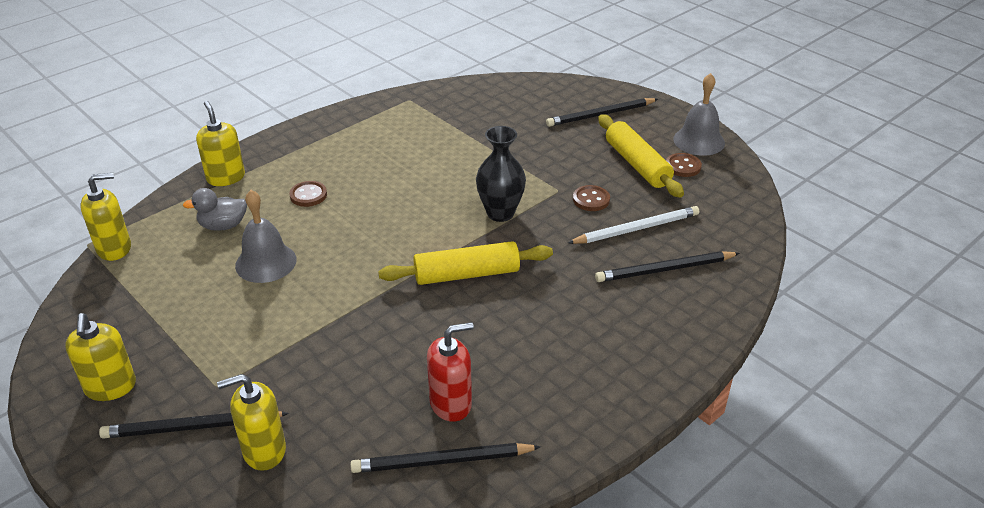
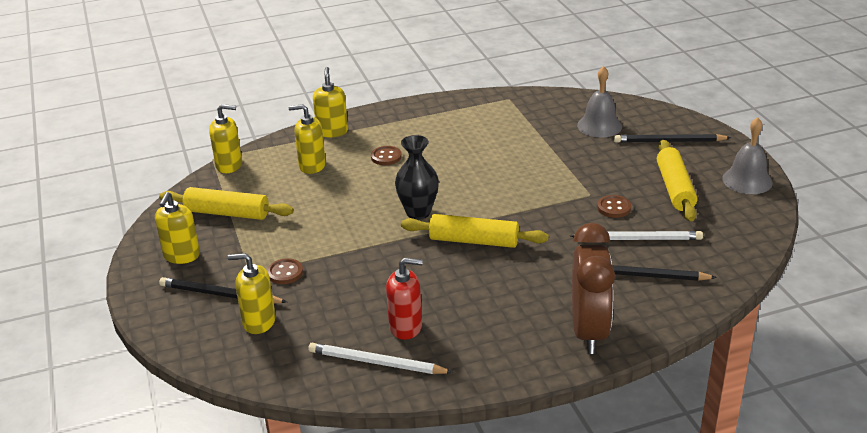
camera: 25 degrees right, 5 degrees down
grey duck [183,188,247,231] -> yellow soap dispenser [289,104,326,174]
grey bell [235,190,297,283] -> grey bell moved to [577,66,622,138]
black pencil [350,443,541,473] -> white pencil [308,343,453,374]
black vase [476,126,526,222] -> black vase moved to [395,135,439,220]
brown button [666,153,702,177] -> brown button moved to [267,258,303,284]
none -> yellow rolling pin [159,187,294,220]
none -> brown clock [572,223,615,354]

